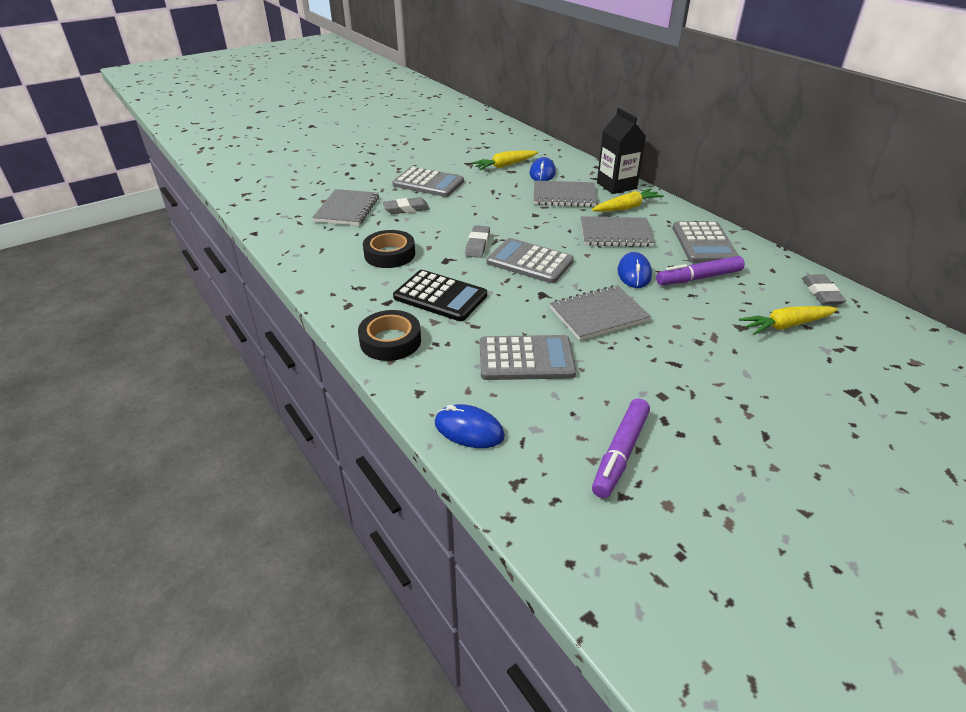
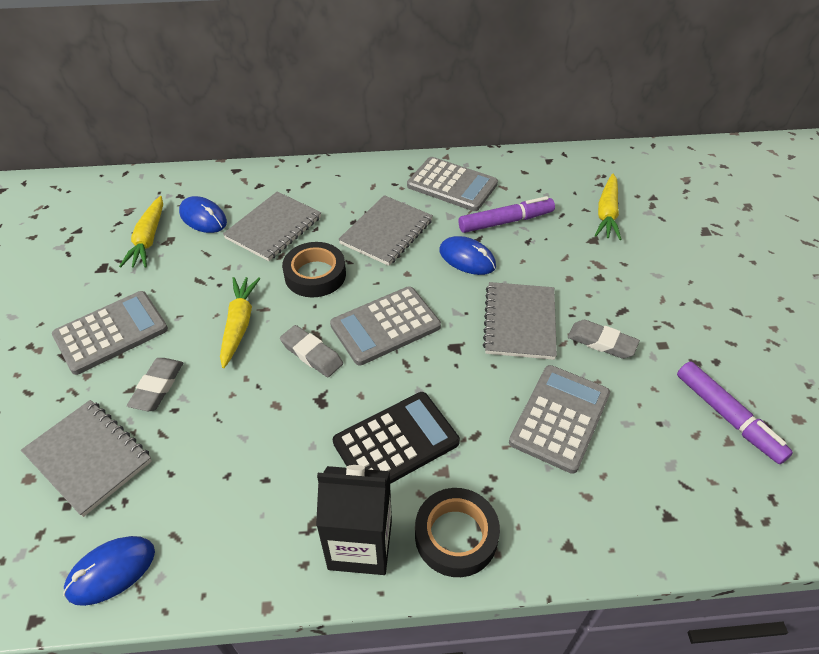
camera: 60 degrees left, 10 degrees up
black tape [363,230,415,268] -> black tape moved to [282,242,346,297]
blue mouse [435,404,505,448] -> blue mouse moved to [63,536,155,606]
yellow carrot [592,188,664,212] -> yellow carrot moved to [220,277,261,368]
black carton [597,108,646,194] -> black carton moved to [316,465,392,575]
purple marker [656,256,745,285] -> purple marker turned 120 degrees counterclockwise [459,196,555,233]
grey eraser [802,274,846,305] -> grey eraser moved to [568,320,640,359]

